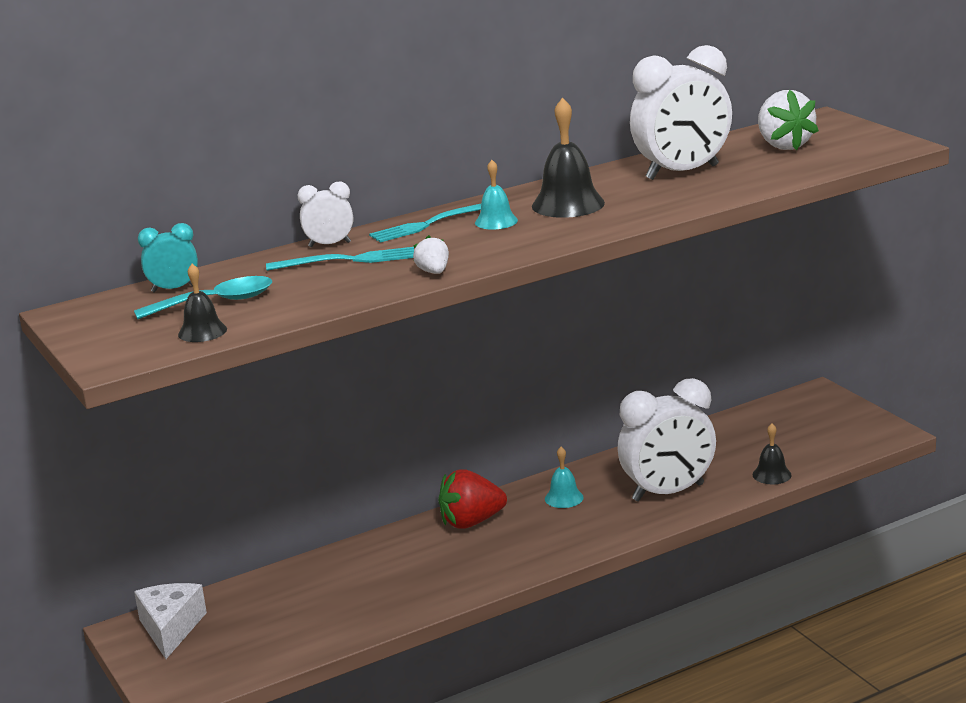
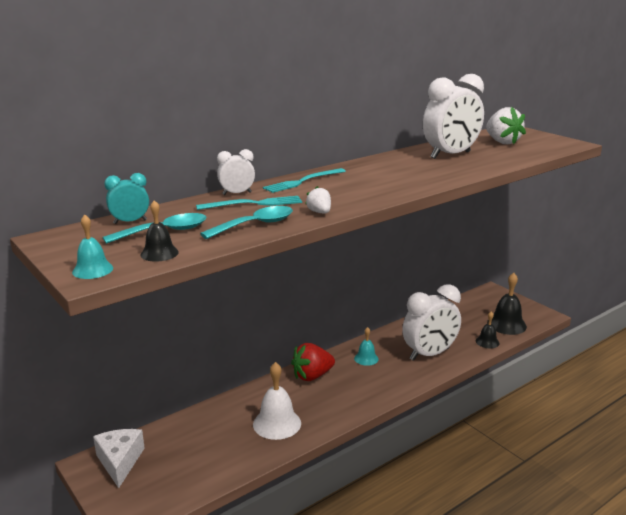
camera: 10 degrees left, 0 degrees up
turquoise bell [475,160,518,230] -> turquoise bell moved to [72,214,113,279]
black bell [532,97,605,218] -> black bell moved to [487,273,527,335]
none -> turquoise spoon [200,206,293,239]
none -> white bell [253,362,301,440]

